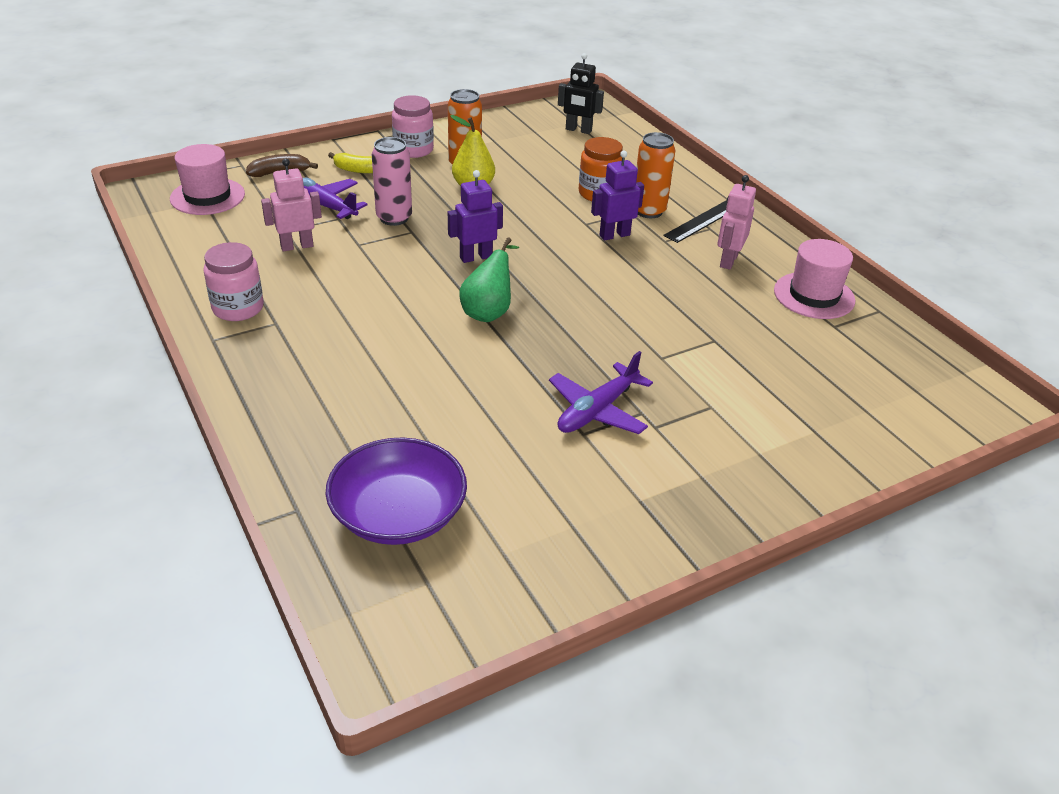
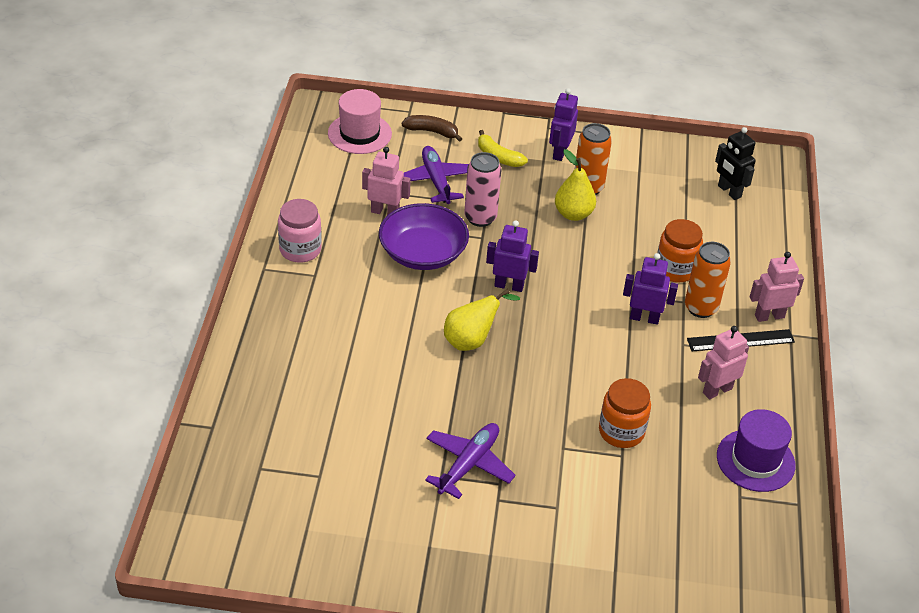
camera: 35 degrees right, 5 degrees up
purple bowl [325,437,467,545] -> purple bowl moved to [379,203,469,270]
pink jar [392,95,434,158] -> purple robot [549,88,578,161]
green pear [459,237,519,322] -> yellow pear [444,289,520,351]
purple plane [549,351,653,434] -> purple plane turned 135 degrees clockwise [425,423,516,499]
pink hat [774,239,855,319] -> purple hat [717,409,796,492]
none -> orange jar [599,378,651,448]
none -> pink robot [750,252,804,322]

